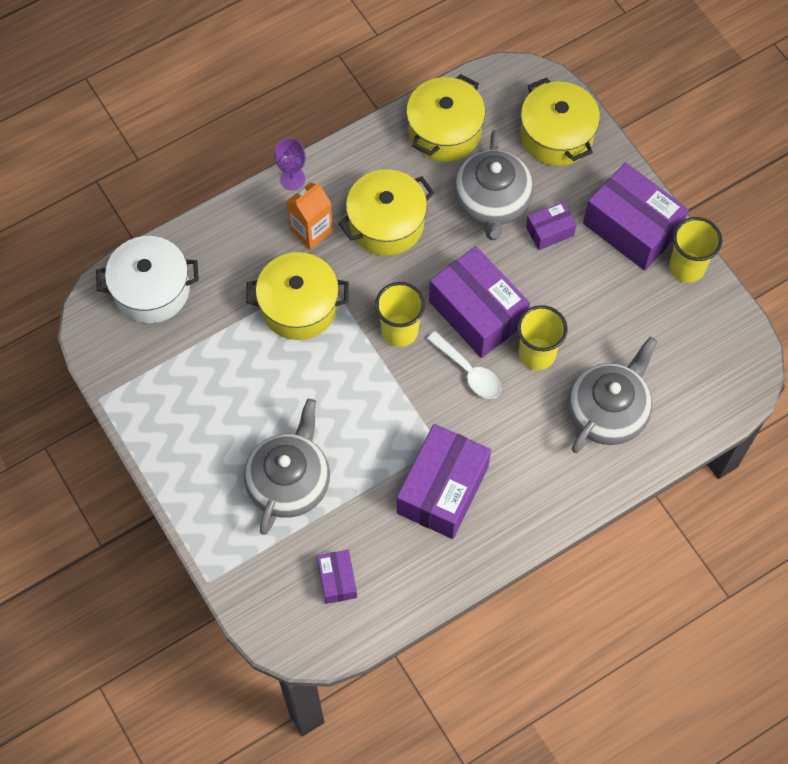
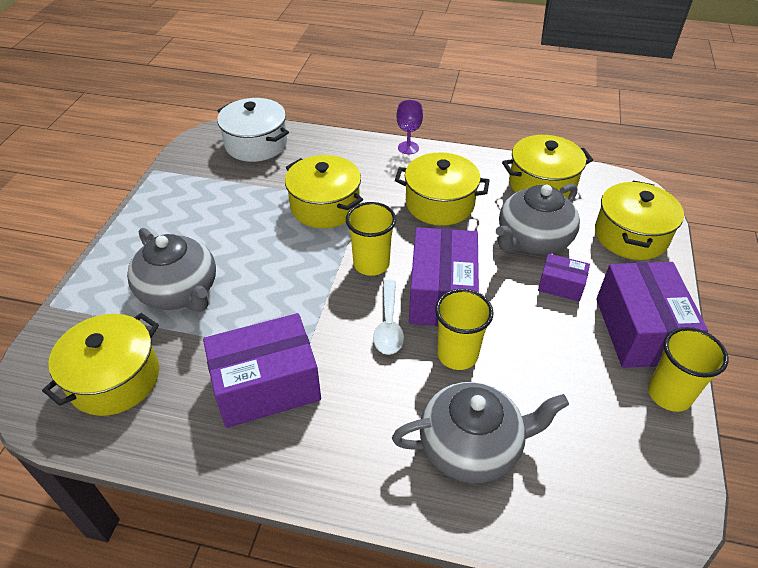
camera: 45 degrees right, 20 degrees down
grey teapot [244,399,330,535] -> grey teapot turned 75 degrees clockwise [127,228,216,312]
orange carton [286,182,333,250] -> none
purple box [317,550,357,604] -> yellow pot [42,313,159,416]

